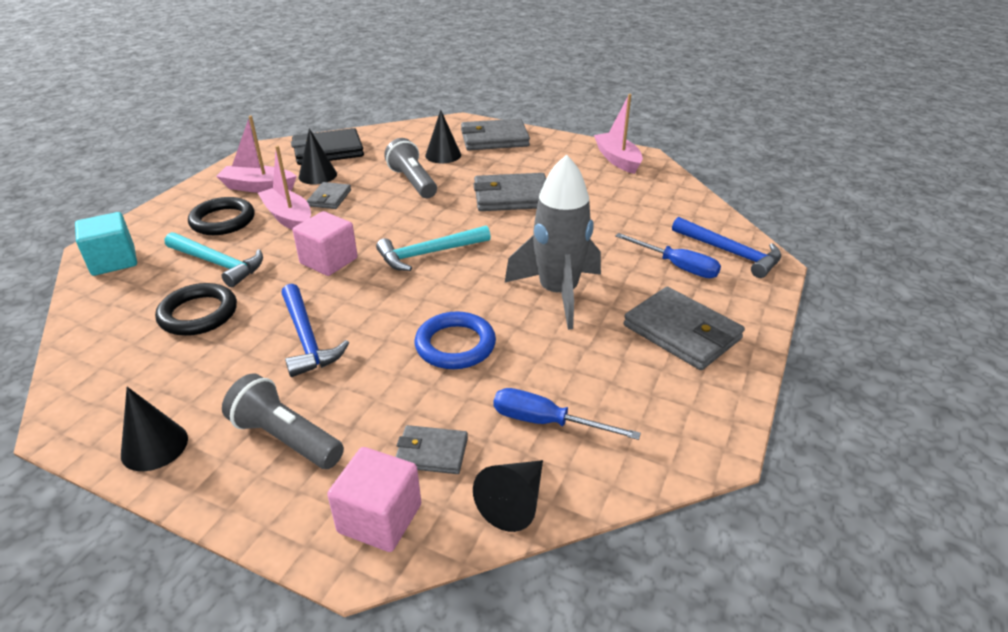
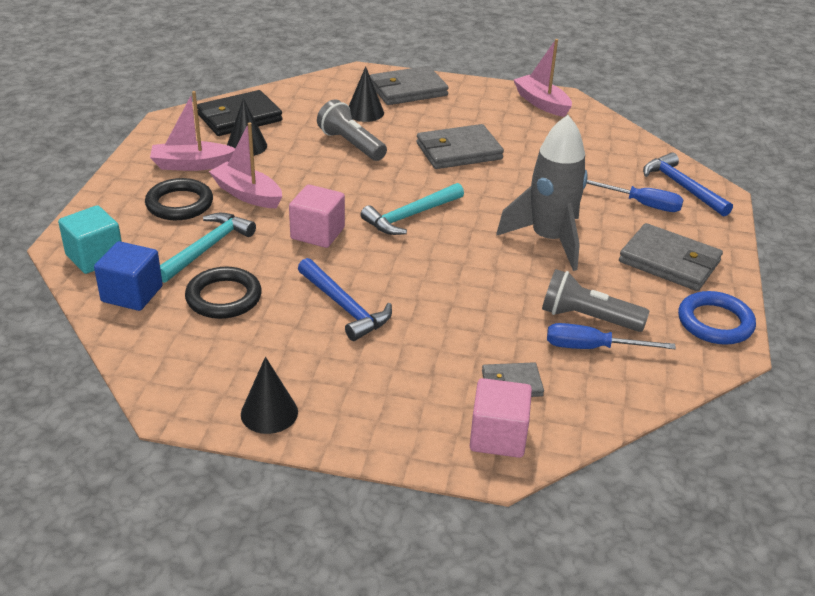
camera: 15 degrees left, 0 degrees up
turquoise hammer [165,232,263,287] -> turquoise hammer turned 75 degrees counterclockwise [160,213,256,283]
grey flashlight [222,373,344,469] -> grey flashlight moved to [542,269,649,332]
grey wallet [307,182,351,209] -> none
blue ring [415,311,496,369] -> blue ring moved to [678,291,756,345]
black cone [473,460,543,532] -> none
blue hammer [672,217,781,278] -> blue hammer turned 150 degrees counterclockwise [643,152,733,217]
none -> blue cube [94,241,163,311]

